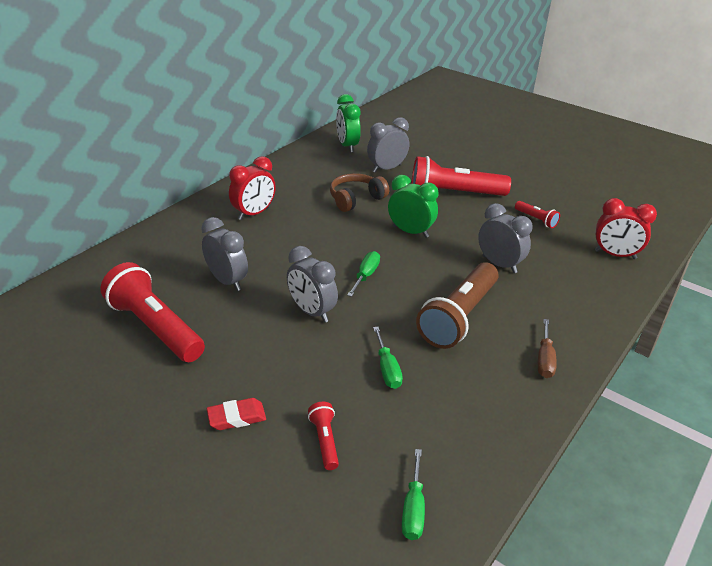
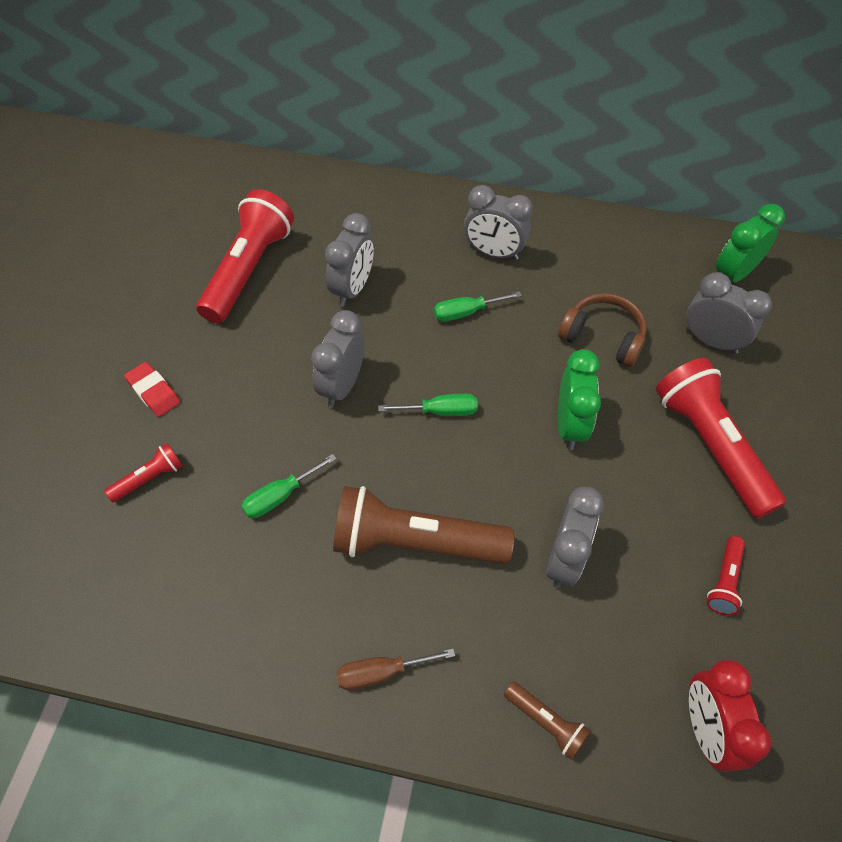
camera: 65 degrees right, 20 degrees up
red clock [229,156,276,220] -> grey clock [464,185,533,260]
green screwdriver [402,449,425,540] -> green screwdriver moved to [434,291,522,322]
none -> brown flashlight [504,682,591,760]

